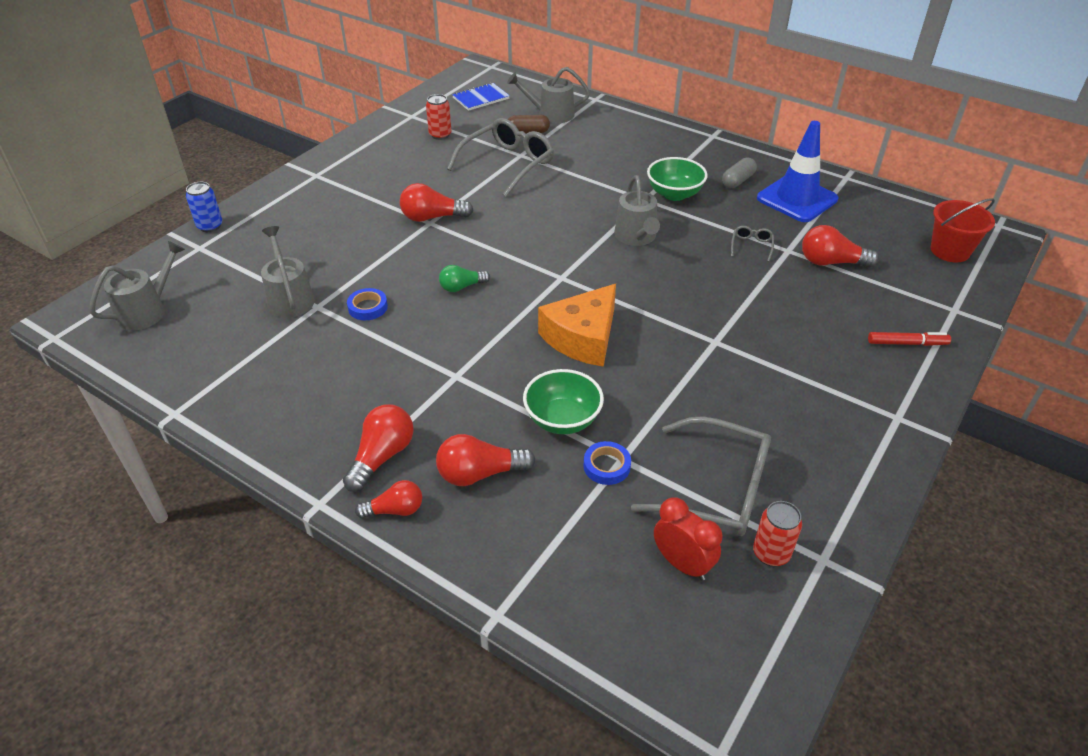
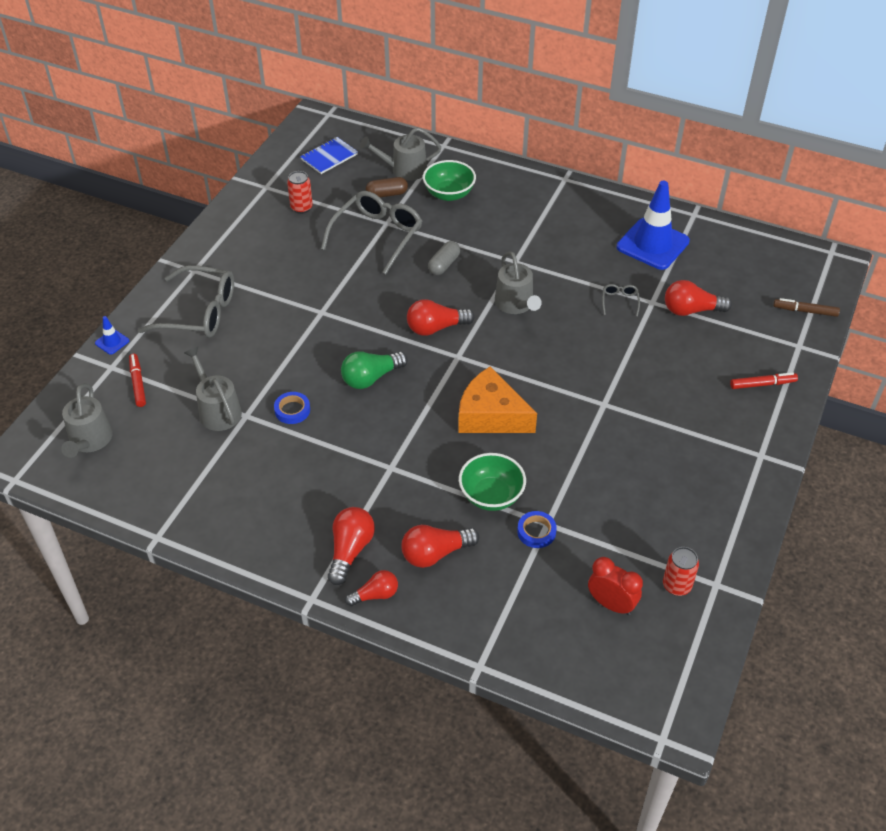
camera: 10 degrees left, 5 degrees up
grey watering can [89,241,185,330] -> grey watering can turned 150 degrees clockwise [61,383,113,458]
blue can [186,182,222,232] -> blue traffic cone [95,316,129,355]
red light bulb [400,183,473,222] -> red light bulb moved to [407,299,475,336]
green light bulb [439,265,490,292] -> green light bulb [341,351,408,389], size x1.51
orange cheese [538,284,616,367] -> orange cheese turned 90 degrees clockwise [458,366,537,433]
grey glasses [631,416,771,536] -> grey glasses moved to [138,265,234,338]
green bowl [647,157,708,201] -> green bowl moved to [423,160,476,201]
grey capsule [722,157,757,188] -> grey capsule moved to [428,241,460,275]
red bucket [930,198,995,262] -> none
none -> red marker [129,354,146,407]
none -> brown marker [773,298,840,317]

